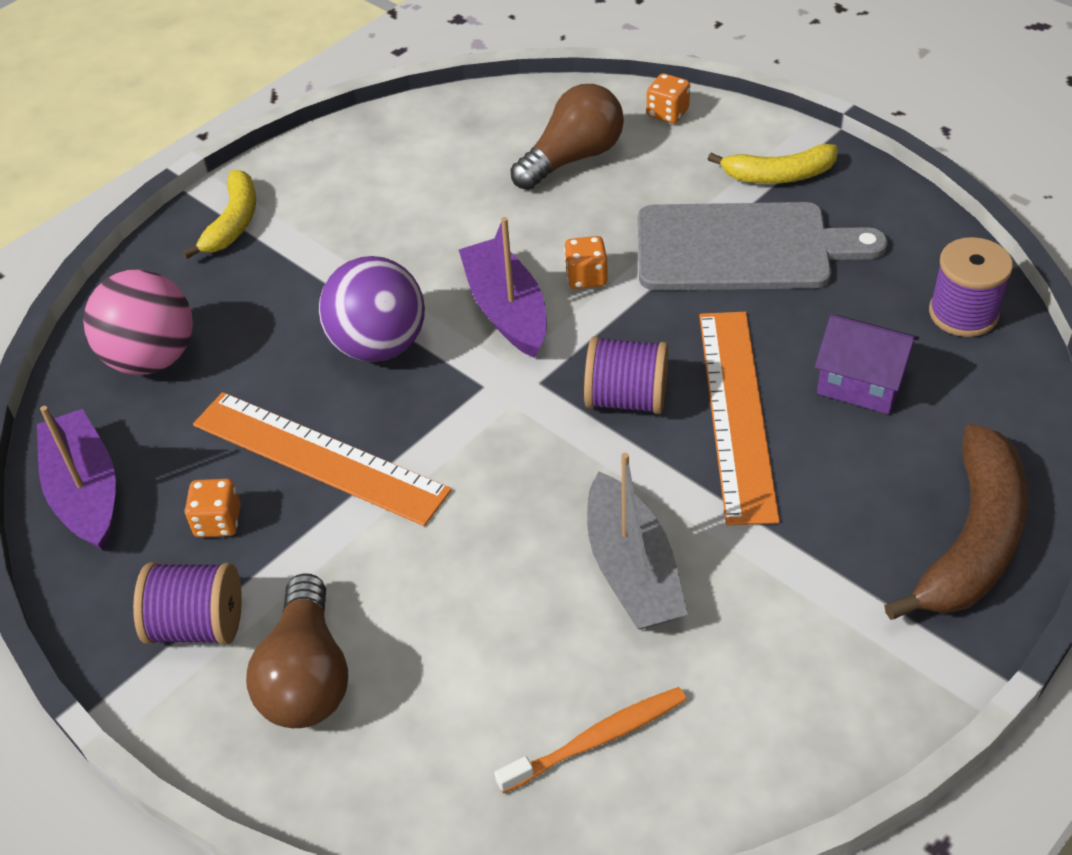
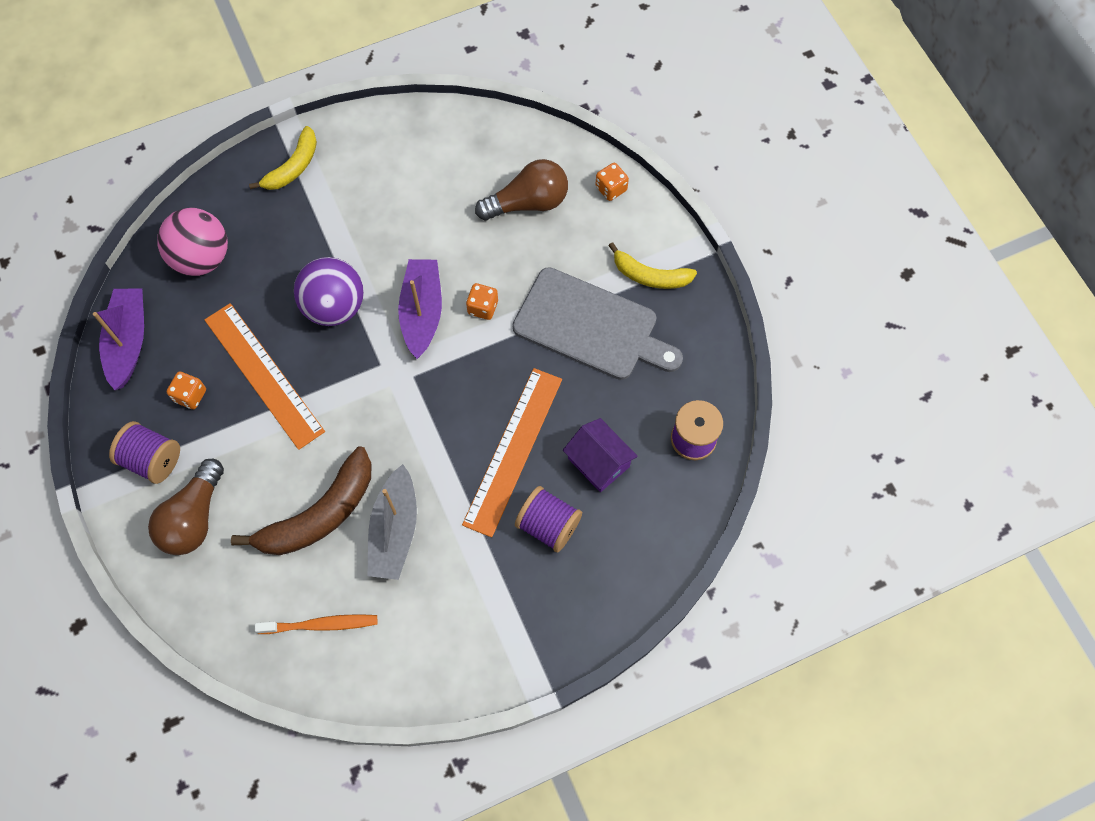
camera: 20 degrees right, 20 degrees up
purple spool [584,337,668,414] -> purple spool moved to [515,486,582,552]
brown banana [884,423,1028,620] -> brown banana moved to [231,447,371,555]

